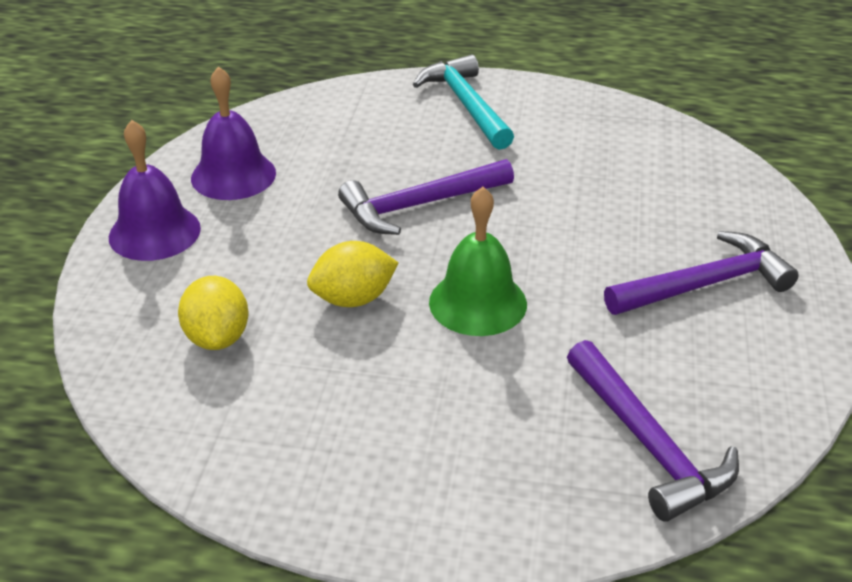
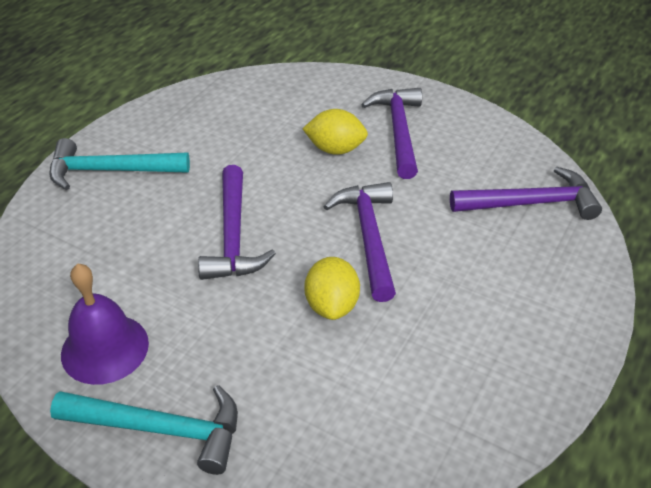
camera: 70 degrees left, 5 degrees up
purple bell [109,120,201,261] -> turquoise hammer [50,385,238,475]
yellow lemon [178,276,249,350] -> yellow lemon moved to [303,109,368,155]
green bell [429,187,527,336] -> purple hammer [323,182,396,302]

